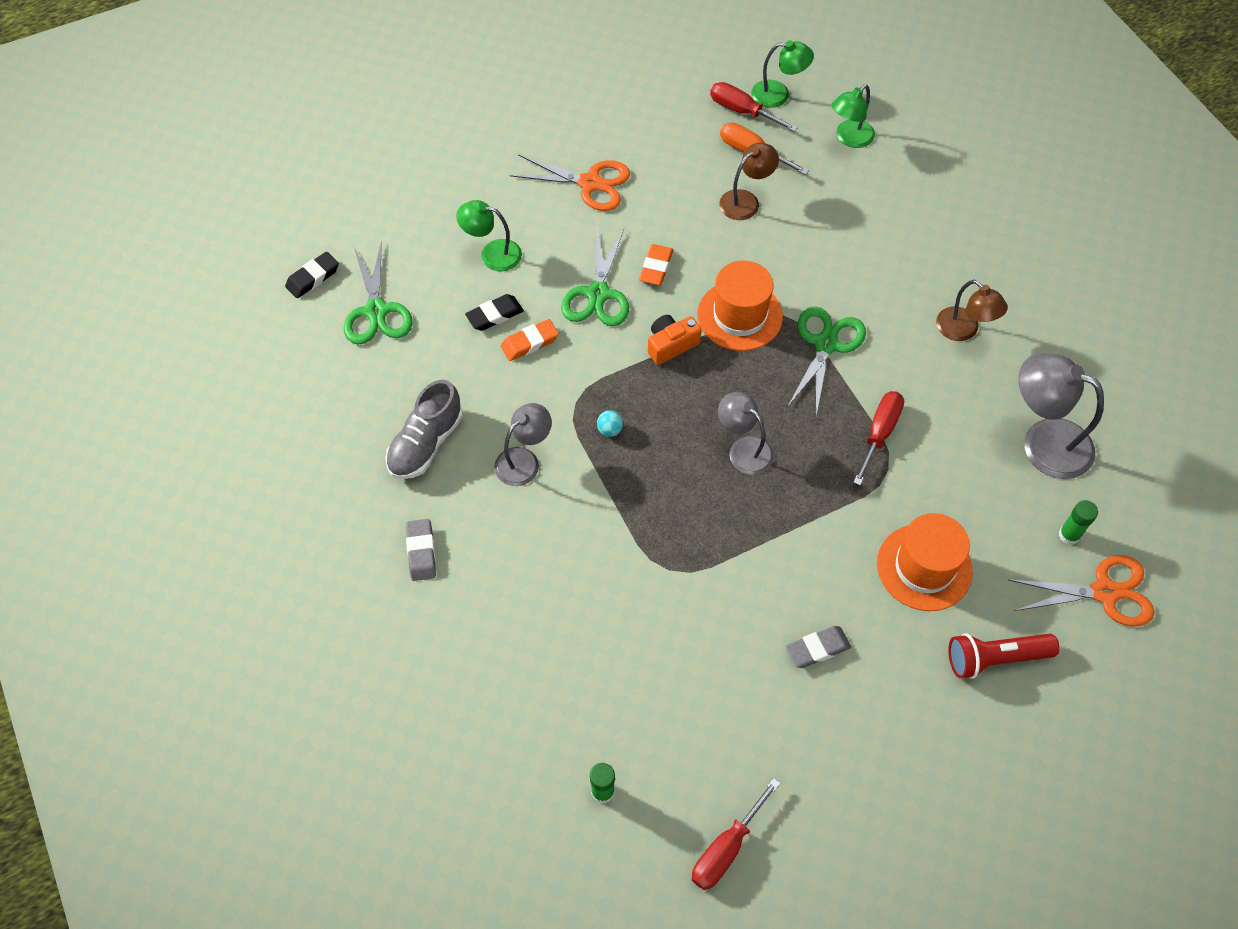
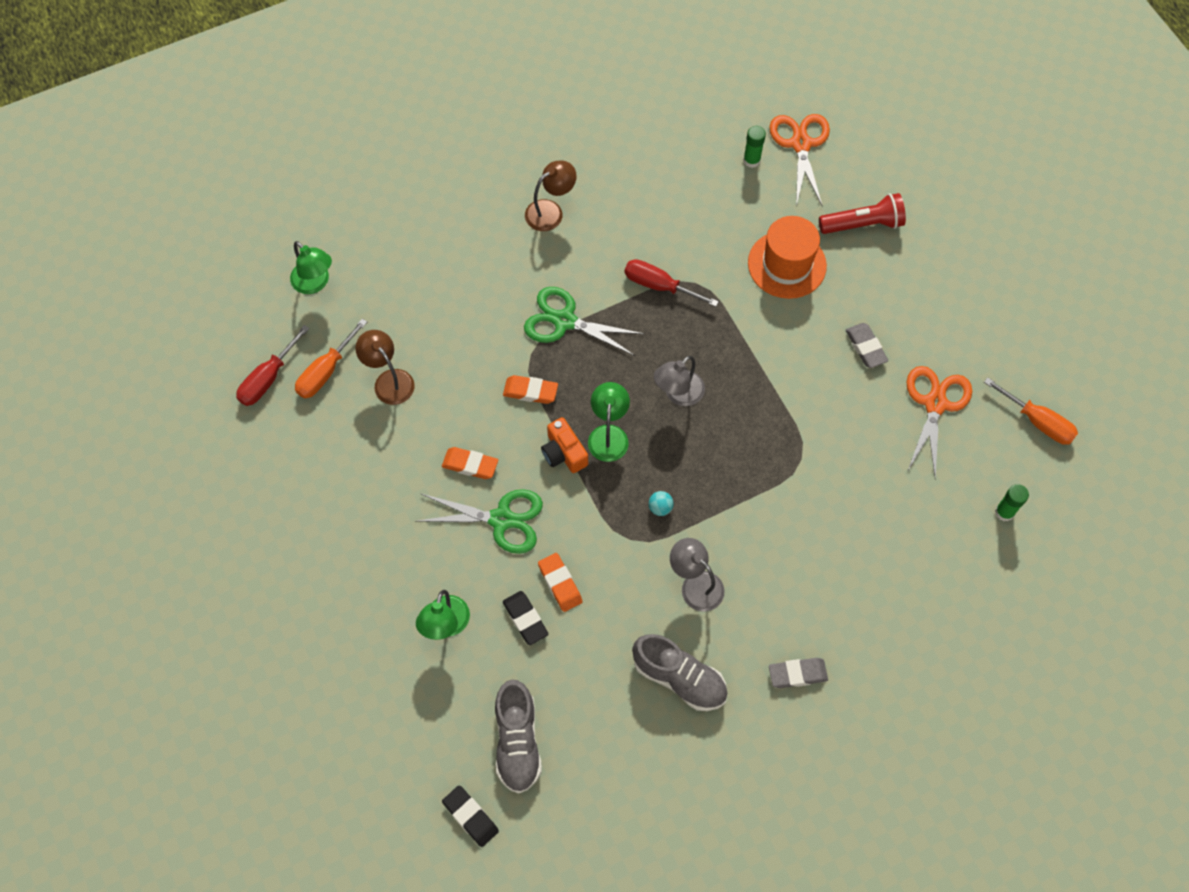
camera: 90 degrees left, 5 degrees up
green scissors [344,241,413,345] -> grey shoe [495,680,542,794]
orange scissors [510,154,630,211] -> orange scissors moved to [907,366,972,480]
red screwdriver [692,778,780,890] -> orange screwdriver [984,378,1078,445]
orange hat [698,261,783,351] -> orange eraser [503,375,558,404]
green lamp [751,40,814,108] -> green lamp moved to [588,382,630,462]
red flashlight [948,633,1060,679] -> red flashlight turned 90 degrees counterclockwise [819,193,906,234]
grey lamp [1019,353,1104,479] -> none

